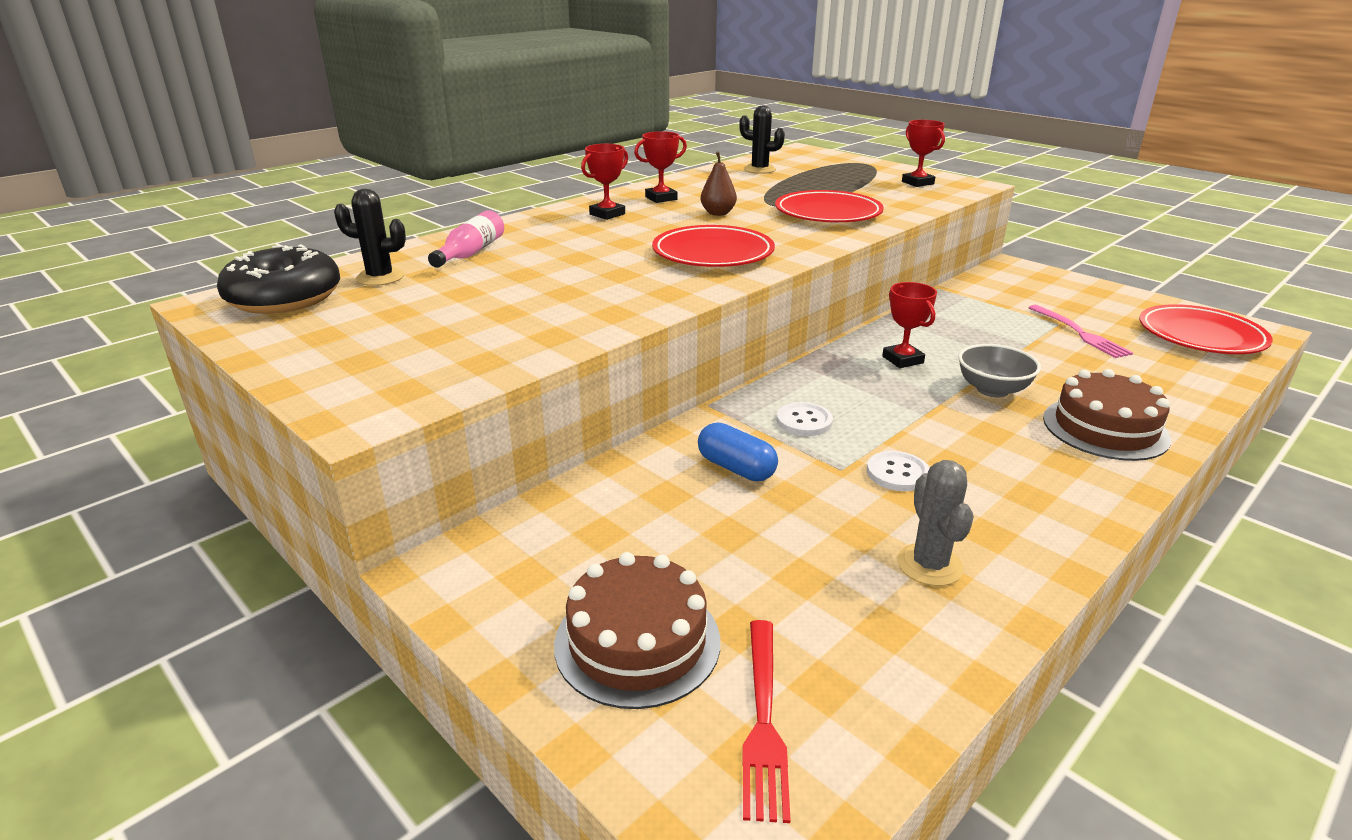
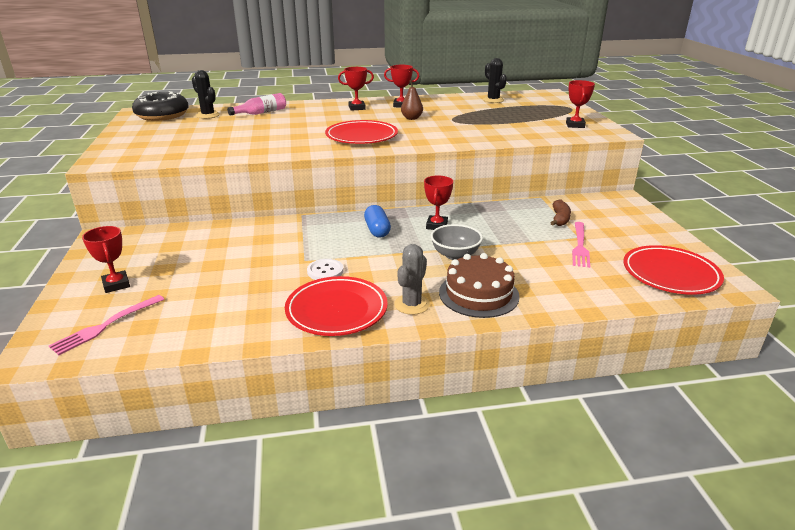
camera: 35 degrees right, 0 degrees up
brown cake [554,552,720,709] -> red trophy [82,226,130,293]
blue capsule [698,423,778,481] -> blue capsule moved to [364,205,391,237]
red fork [743,620,791,823] -> pink fork [49,295,164,356]
red plate [775,190,884,222] -> red plate moved to [285,276,388,336]
white button [777,402,833,436] -> none
grey cactus [897,460,974,586] -> grey cactus moved to [394,244,430,315]
none -> brown banana [550,199,571,226]

